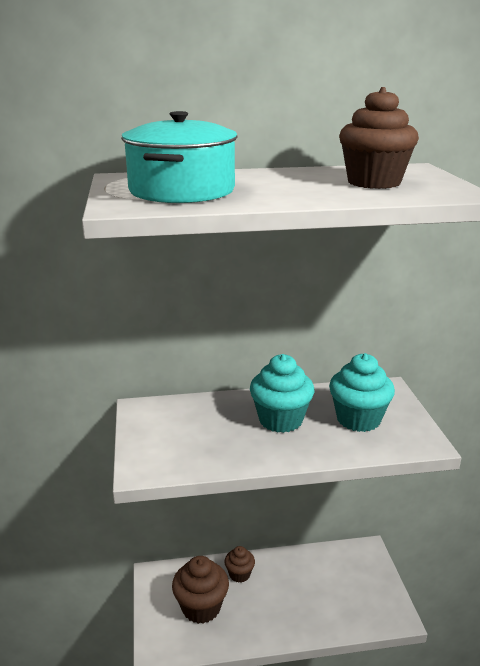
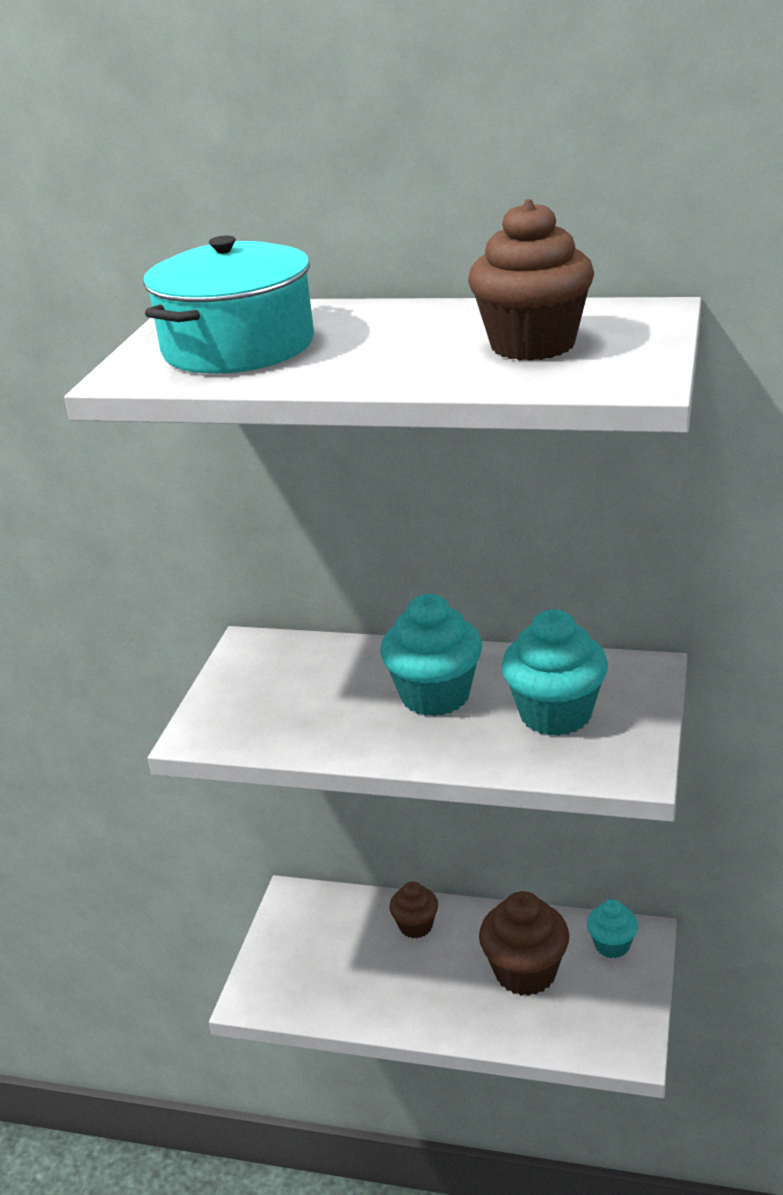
camera: 25 degrees right, 5 degrees up
brown cupcake [172,556,229,624] -> brown cupcake moved to [479,891,569,996]
none -> turquoise cupcake [587,900,638,958]

